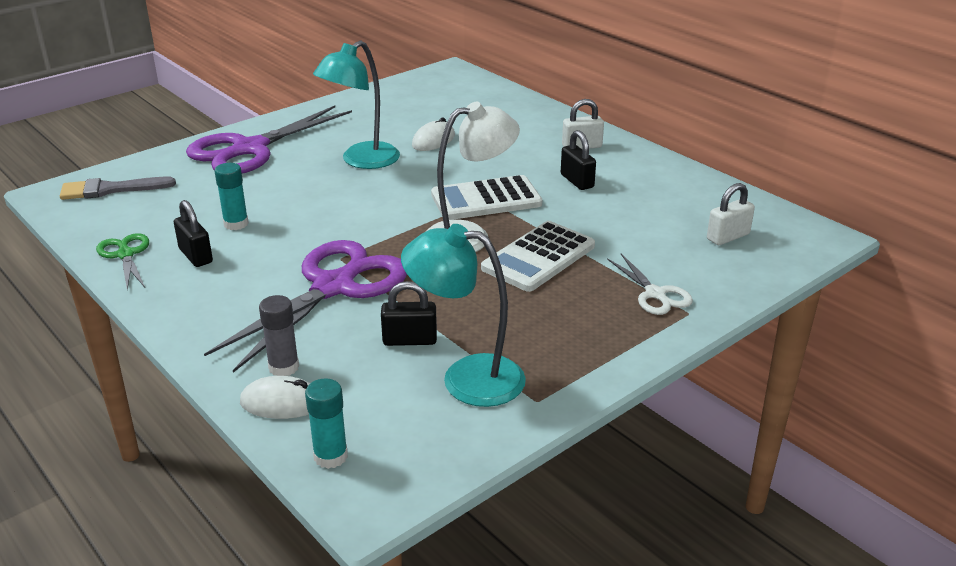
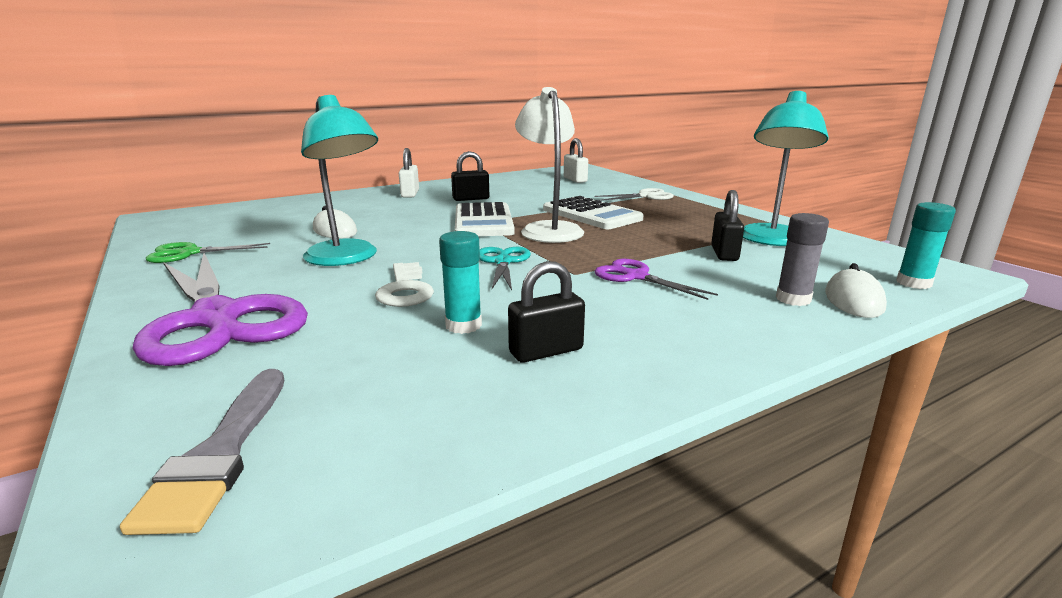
camera: 80 degrees left, 10 degrees down
green scissors [96,233,149,290] -> green scissors moved to [146,242,270,263]
purple scissors [204,240,407,372] -> purple scissors [595,259,718,300], size x0.48
none -> white key [375,262,434,307]
none -> turquoise scissors [479,247,531,290]

